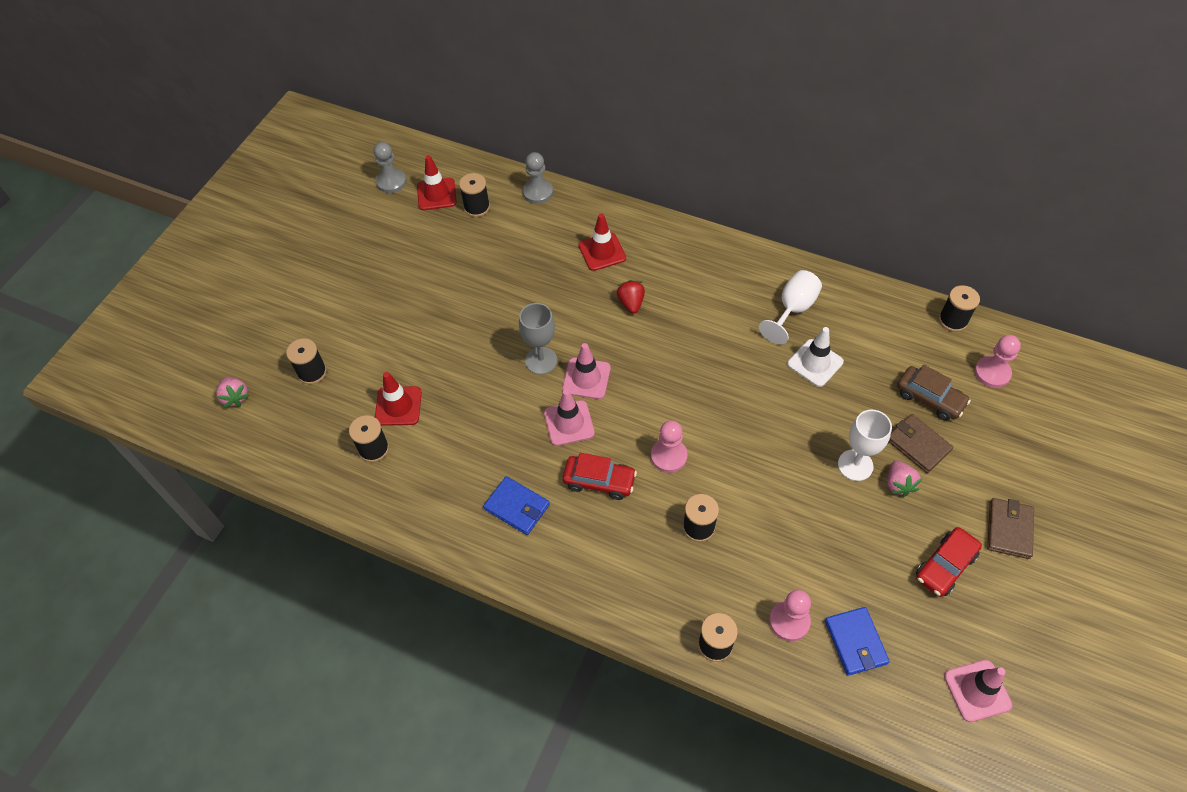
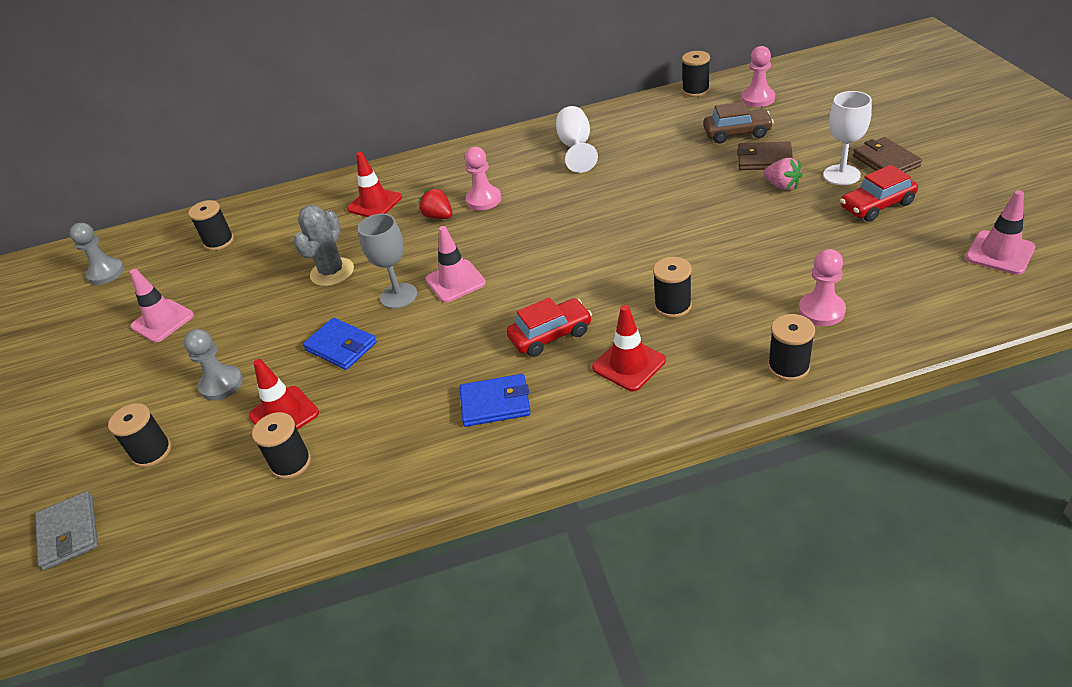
camera: 35 degrees left, 15 degrees down
pink strawberry [216,377,250,408] -> grey wallet [35,491,98,570]
red traffic cone [417,155,457,210] -> red traffic cone moved to [592,305,666,391]
grey pawn [523,152,553,204] -> grey pawn moved to [184,329,243,401]
pink traffic cone [544,389,595,446] -> pink traffic cone moved to [130,269,194,343]
pink pawn [651,420,687,473] -> pink pawn moved to [465,147,501,210]
white traffic cone [788,327,844,387] -> none
blue wallet [825,607,890,676] -> blue wallet moved to [303,318,377,370]
white goblet [838,410,892,481] -> white goblet moved to [823,91,872,185]
red car [916,527,982,597] -> red car turned 60 degrees clockwise [840,165,918,222]
none -> grey cactus [293,205,354,286]

